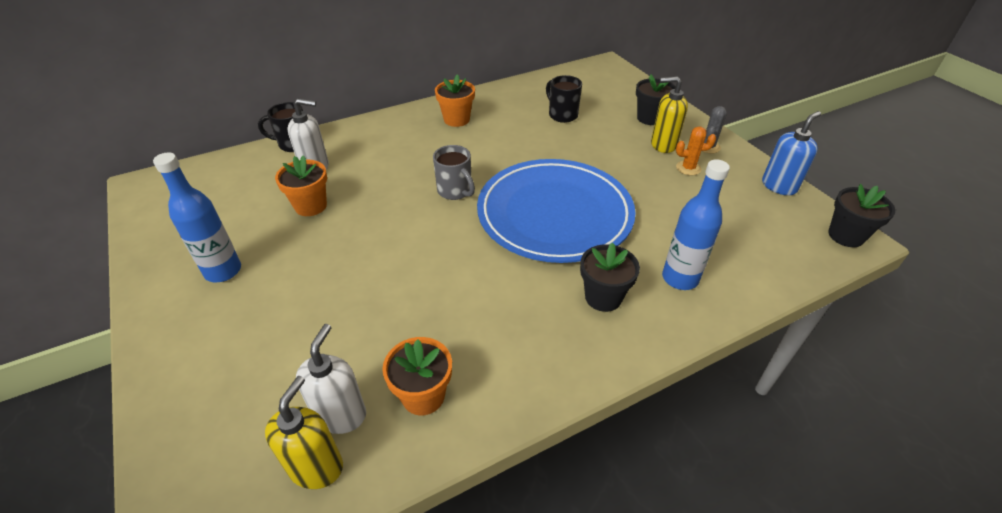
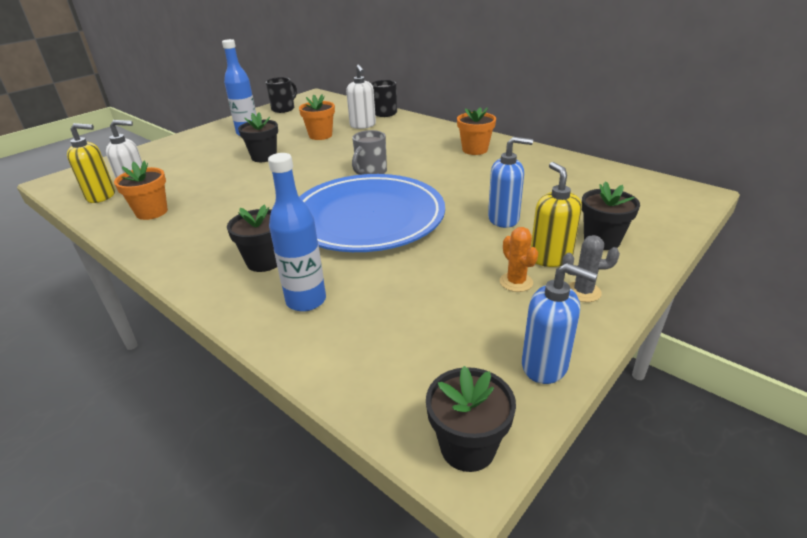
camera: 70 degrees right, 10 degrees down
black mug [546,75,582,123] -> black mug moved to [266,77,297,113]
none -> black flower pot [238,113,278,162]
none -> blue soap dispenser [488,137,533,228]

